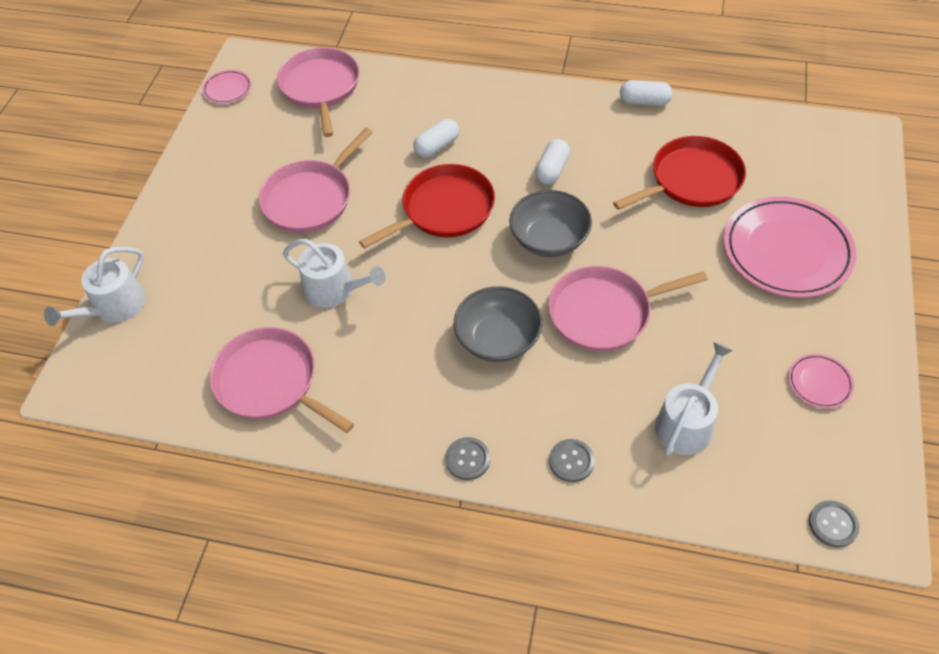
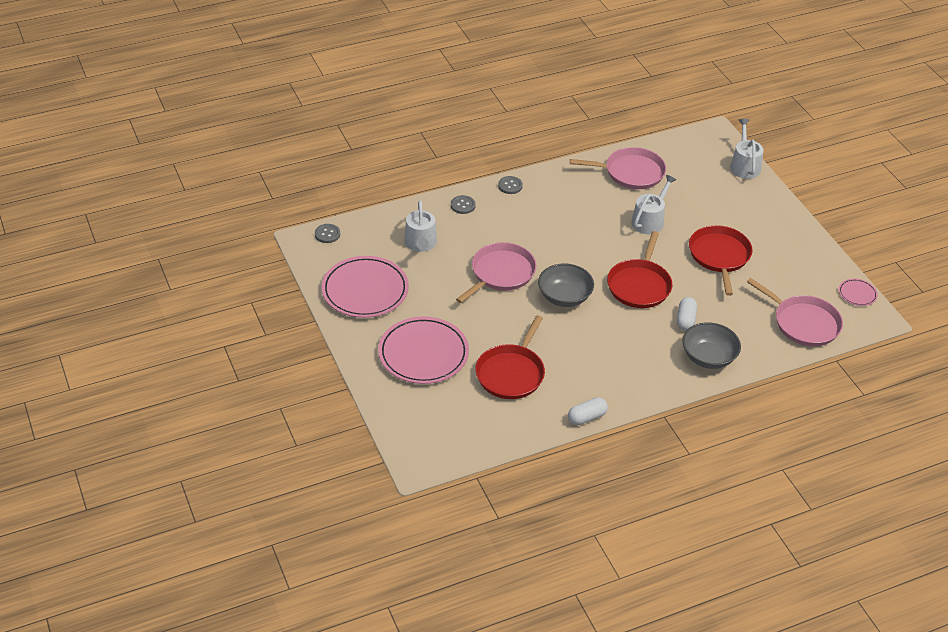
camera: 140 degrees right, 10 degrees down
pink pan [259,128,373,233] -> red pan [689,225,753,296]
white watering can [283,239,386,308] -> white watering can turned 135 degrees clockwise [631,175,676,234]
grey bowl [454,286,542,362] -> grey bowl moved to [682,322,741,369]
white capsule [535,139,570,184] -> none
pink plate [788,354,854,409] -> pink plate [321,256,409,318], size x2.22

